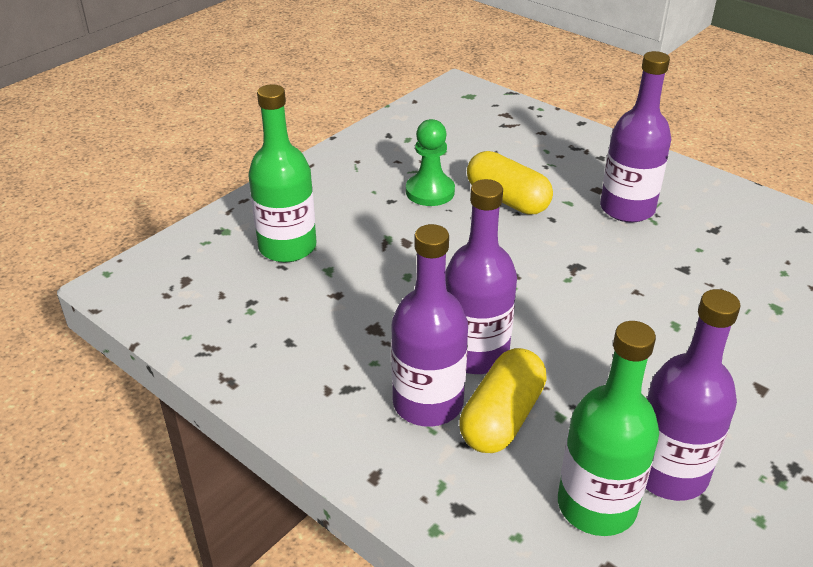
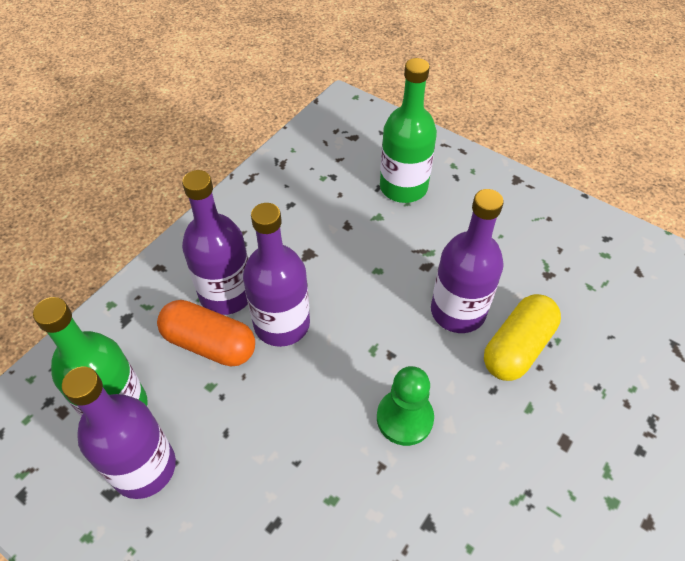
camera: 85 degrees right, 15 degrees up
green pawn [406,119,455,206] -> green pawn moved to [377,366,434,446]
yellow capsule [459,348,547,453] -> orange capsule [157,300,255,366]
purple bottle [600,51,671,222] -> purple bottle moved to [431,189,504,333]

